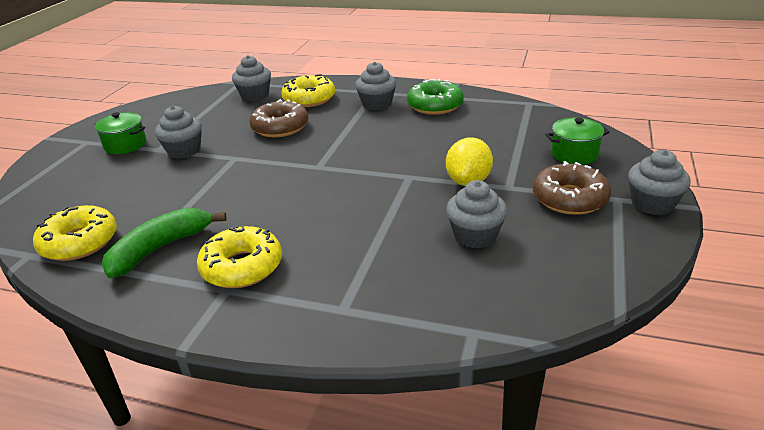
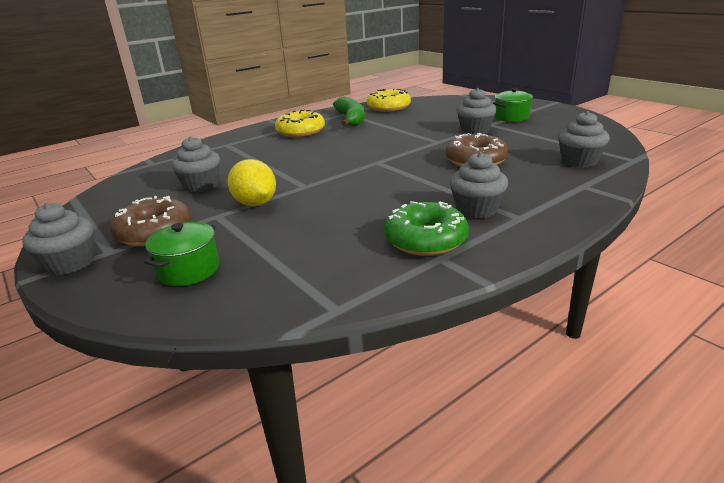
camera: 125 degrees right, 5 degrees down
yellow donut [281,74,335,107] -> none

